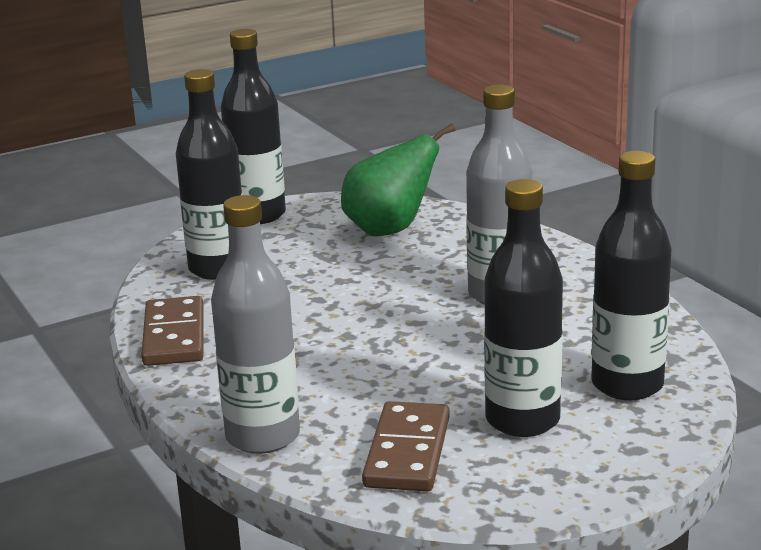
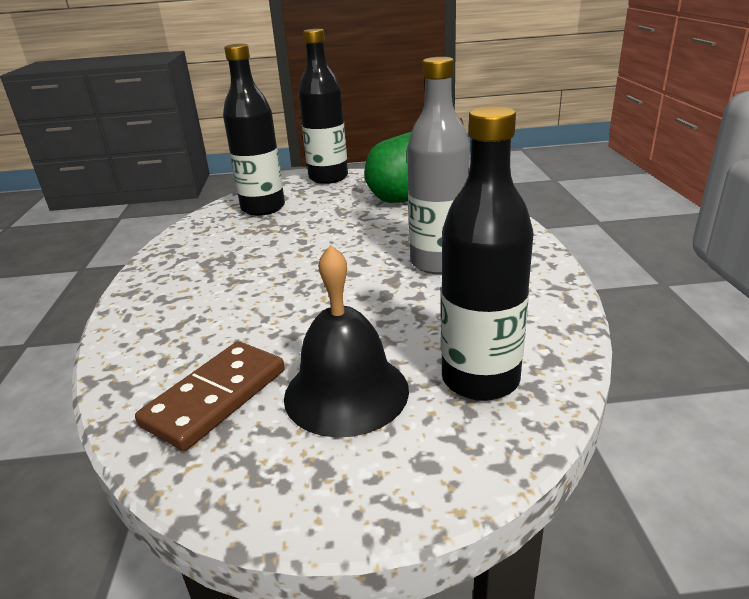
camera: 25 degrees right, 5 degrees up
brown domino [141,296,203,366] -> none
grey bottle [211,195,300,454] -> none
black bottle [484,179,563,437] -> black bell [284,245,409,438]

